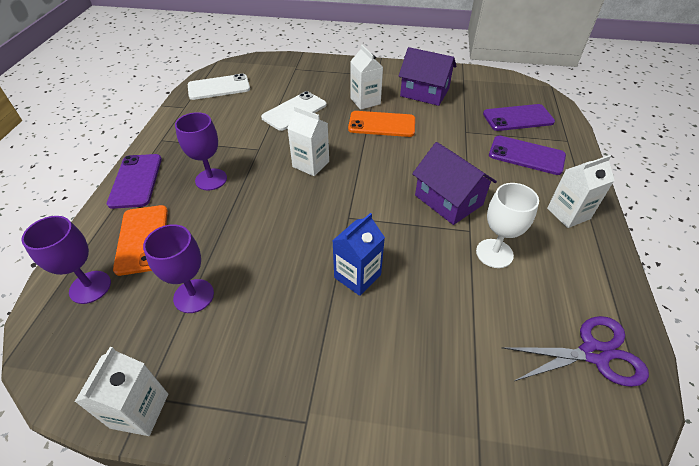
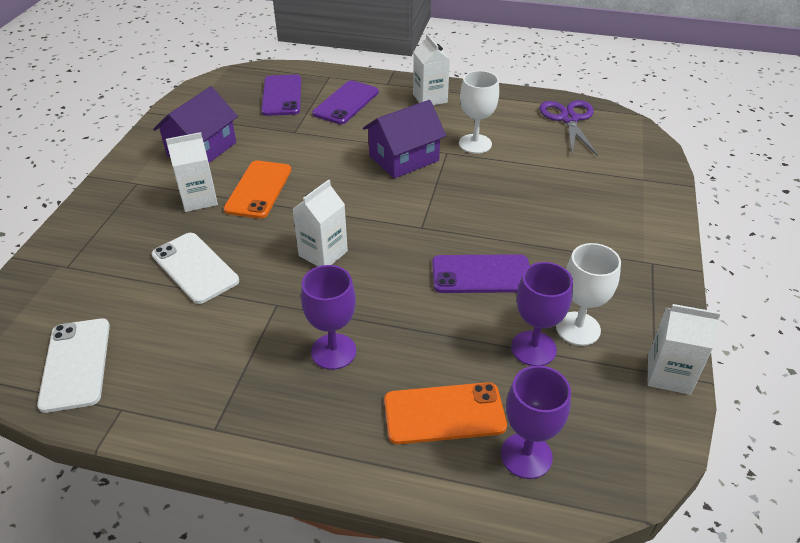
camera: 85 degrees left, 5 degrees down
purple phone [107,154,162,209] -> purple phone moved to [432,254,529,293]
blue carton [332,213,385,296] -> none
none -> white goblet [556,243,621,346]

